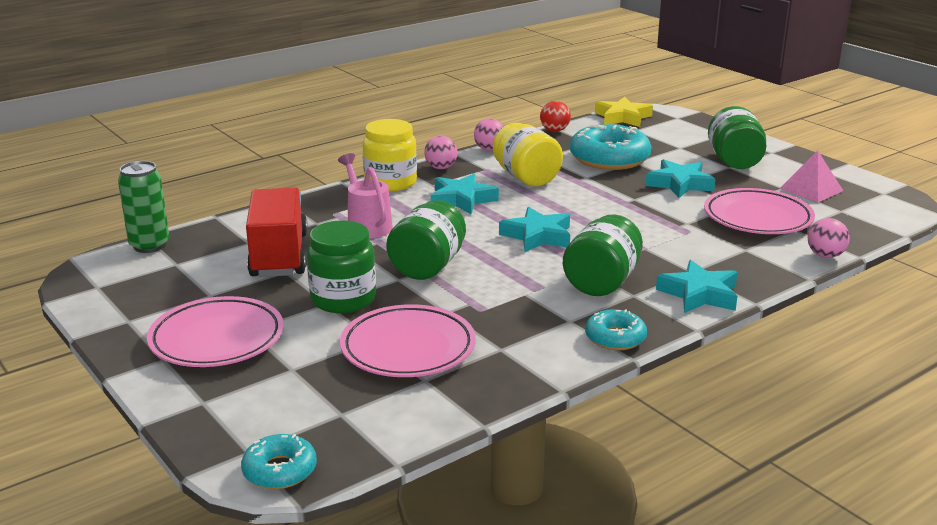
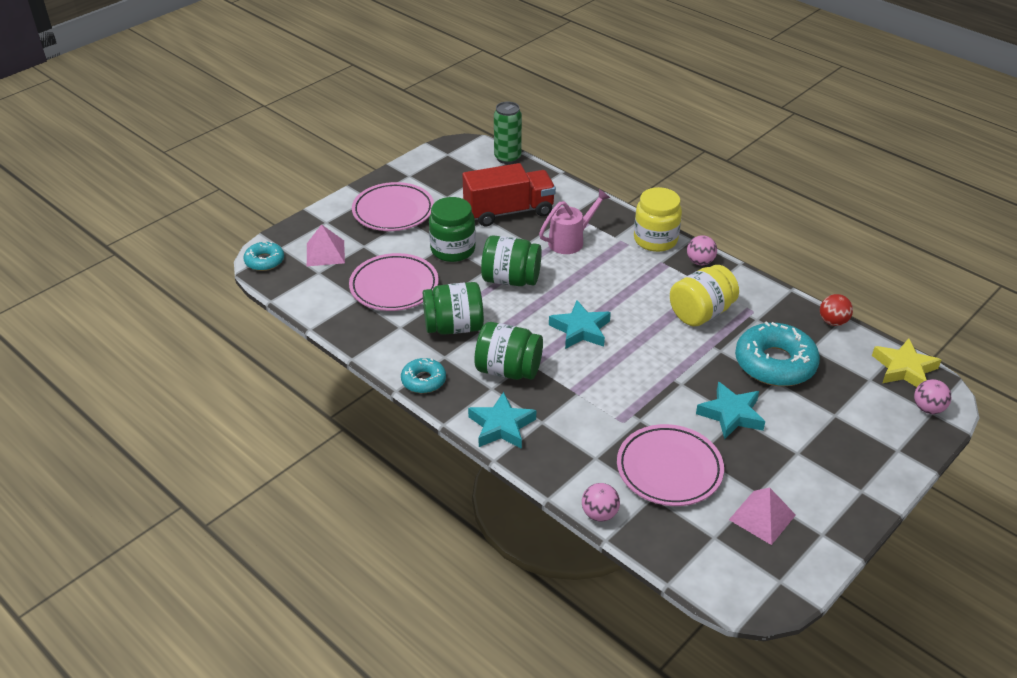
camera: 80 degrees right, 15 degrees up
turquoise star [431,174,499,214] -> none
pink ball [474,119,504,151] -> pink ball moved to [914,379,951,414]
green jar [708,106,767,169] -> green jar moved to [423,282,484,335]
none -> pink pyramid [307,224,345,266]

